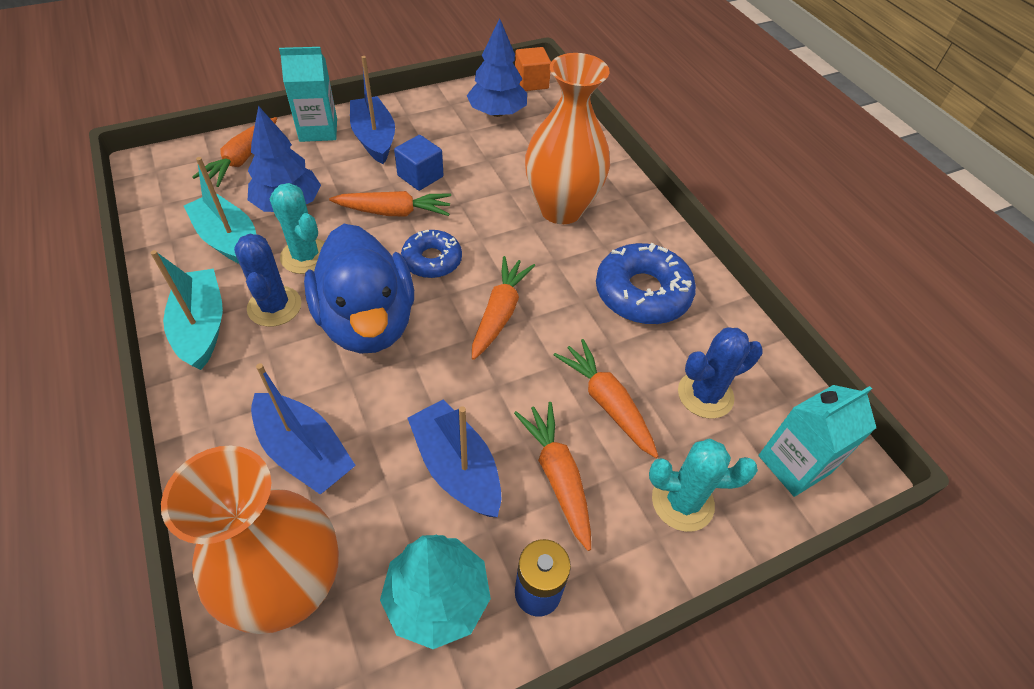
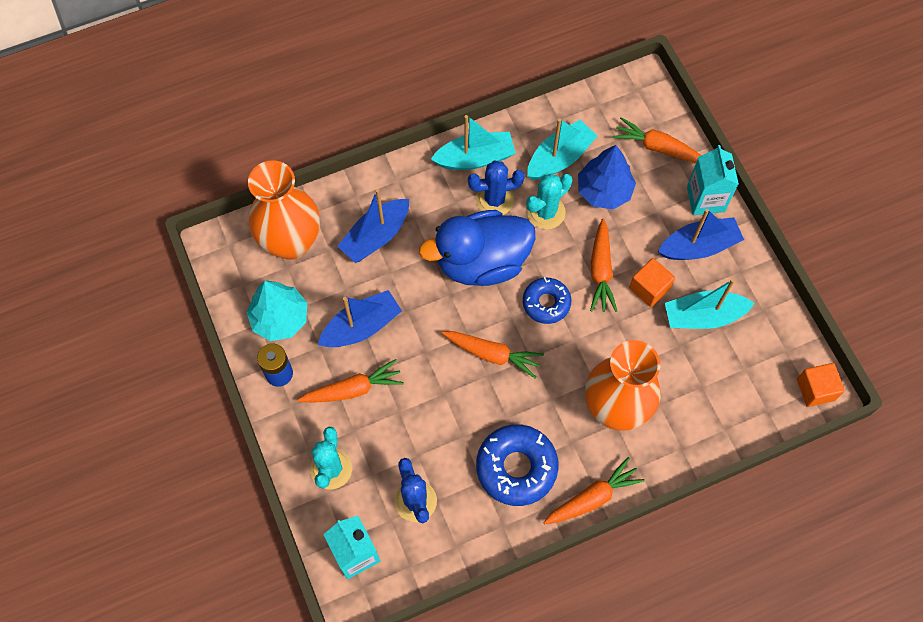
camera: 95 degrees right, 15 degrees up
blue cube [394,135,443,191] -> orange cube [629,258,675,307]
blue tree [467,18,527,117] -> none
orange carrot [554,339,658,458] -> orange carrot moved to [544,457,645,524]
none -> turquoise boat [665,279,755,329]

